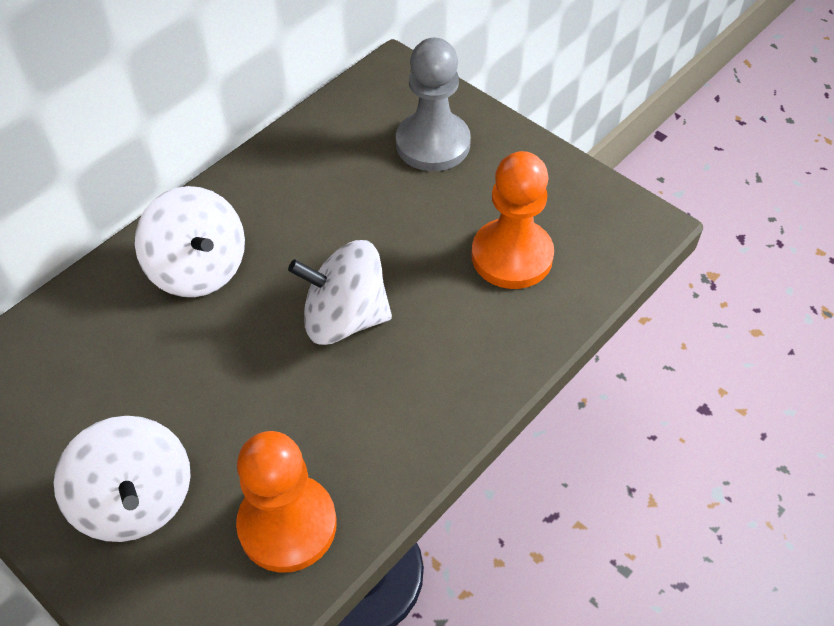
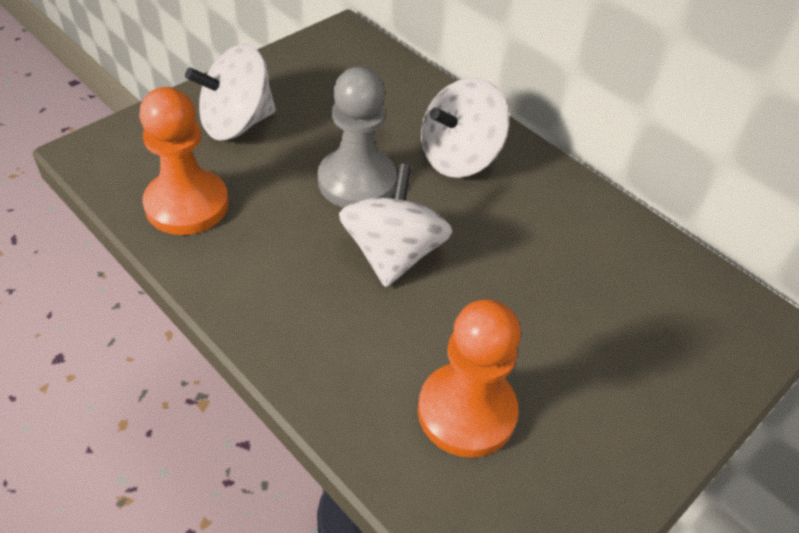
camera: 90 degrees right, 5 degrees down
grey pawn [396,38,471,171] -> grey pawn moved to [318,67,397,208]

